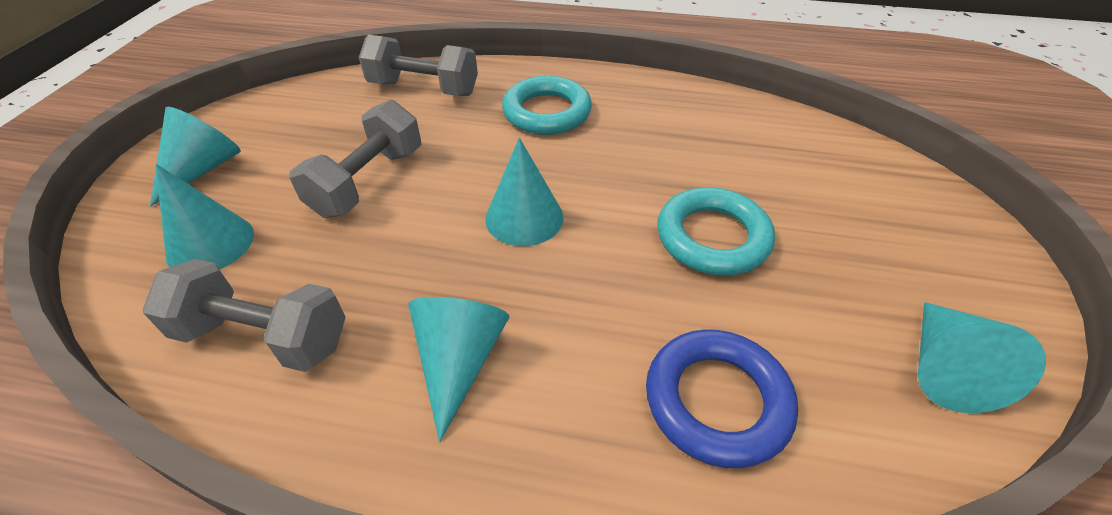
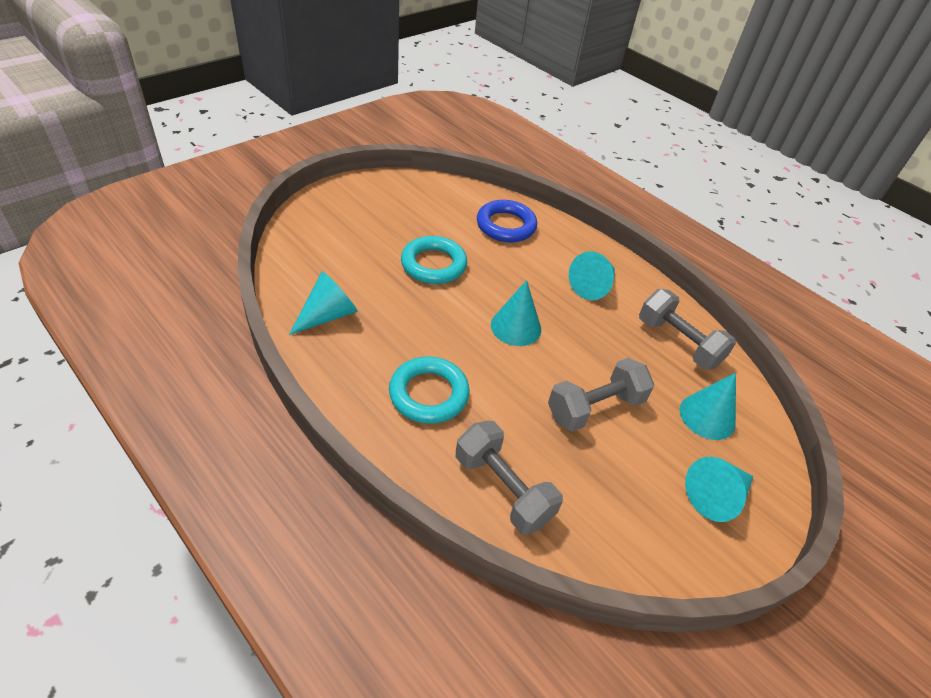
camera: 150 degrees left, 0 degrees up
turquoise cone [918,302,1046,413] -> turquoise cone moved to [289,271,358,335]

